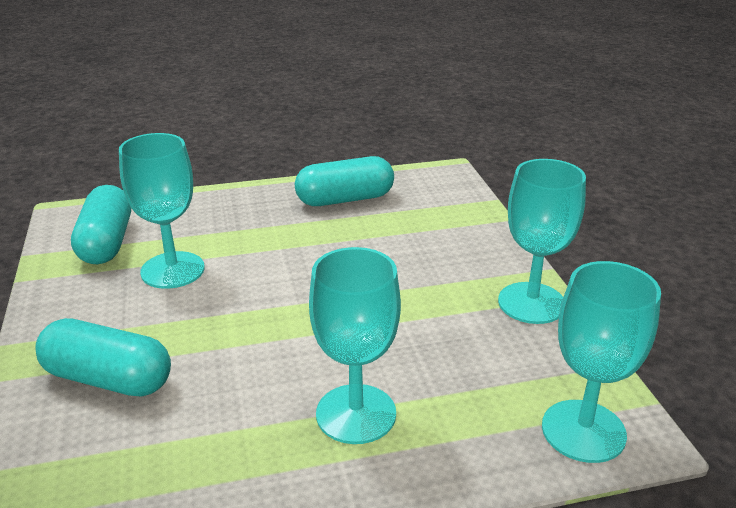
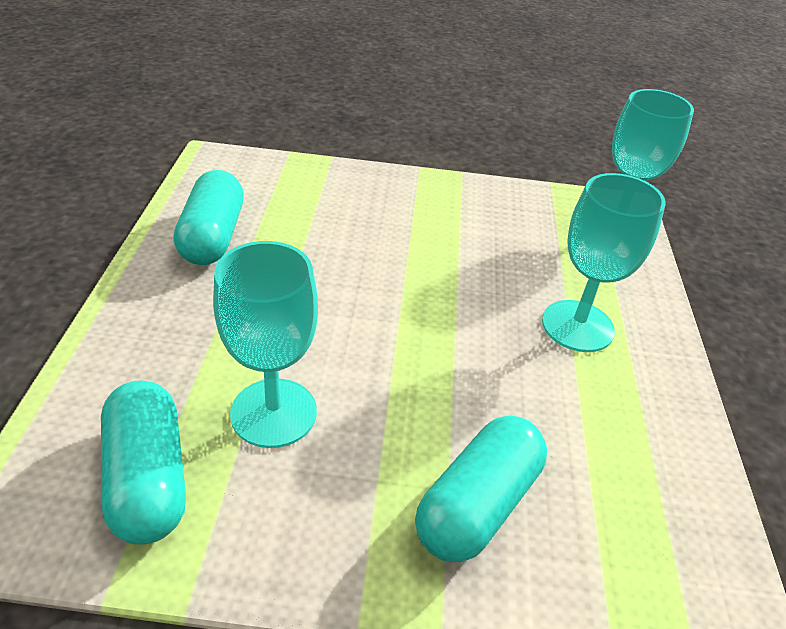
camera: 75 degrees left, 10 degrees up
turquoise capsule [71,185,131,264] -> turquoise capsule turned 60 degrees clockwise [101,380,186,545]
turquoise goblet [498,159,586,324] -> none

